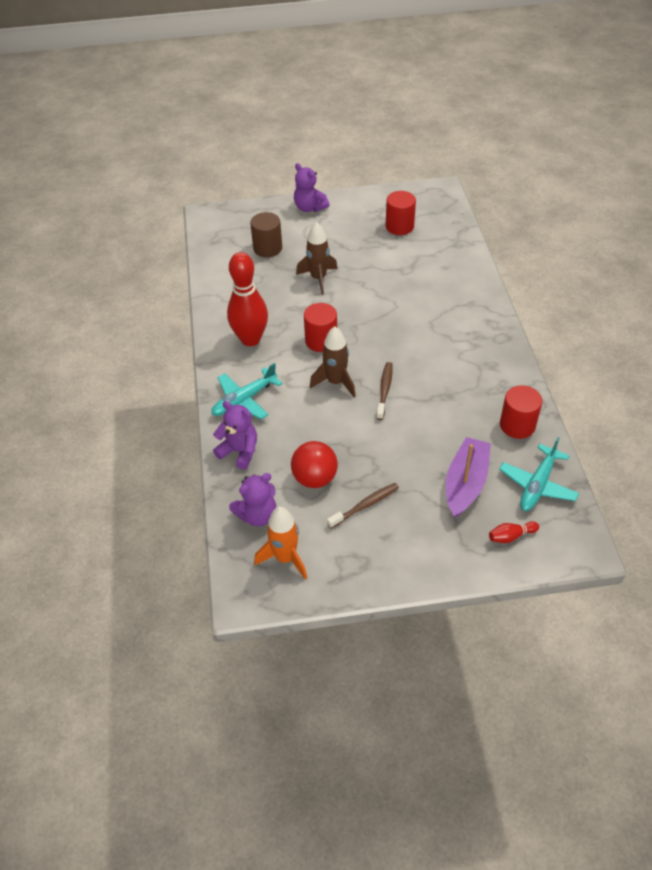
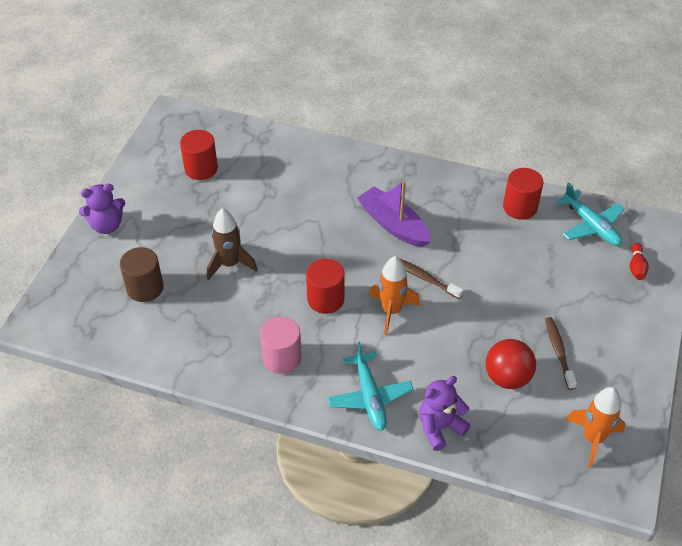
camera: 65 degrees left, 0 degrees up
red bowling pin [227,252,268,346] -> pink cylinder [260,317,302,374]
purple teddy bear [229,473,276,526] -> none
brown rocket [310,326,356,397] -> orange rocket [369,256,420,335]
purple boat [446,437,491,518] -> purple boat moved to [357,180,431,248]

